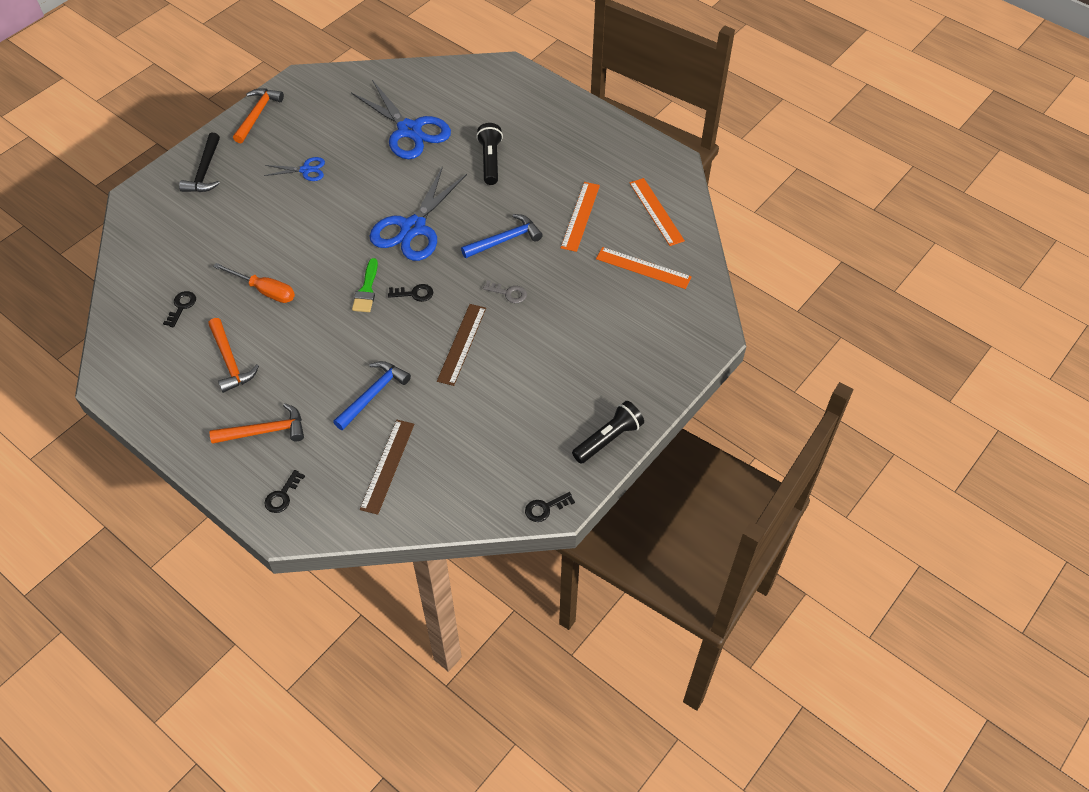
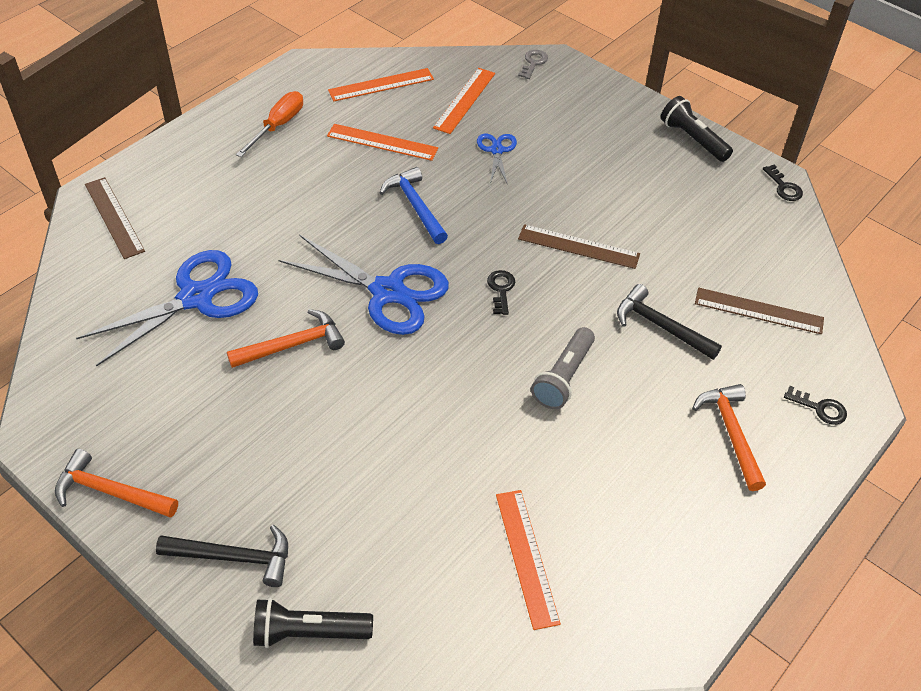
camera: 90 degrees left, 5 degrees down
black key [163,291,196,327] -> orange ruler [496,490,561,630]
orange hammer [208,318,259,393] -> orange hammer moved to [227,309,345,368]
orange screwdriver [213,263,295,303] -> orange screwdriver moved to [236,91,303,157]
blue scissors [264,157,325,181] -> blue scissors moved to [477,134,517,185]
blue hammer [333,361,411,430] -> black hammer [617,284,722,360]
green brush [352,258,378,312] -> none
black flashlight [476,123,503,185] -> black flashlight moved to [253,598,373,648]
grey key [483,280,527,303] -> grey key moved to [518,50,548,79]
none -> brown ruler [85,177,145,259]
none -> grey flashlight [531,327,595,409]

